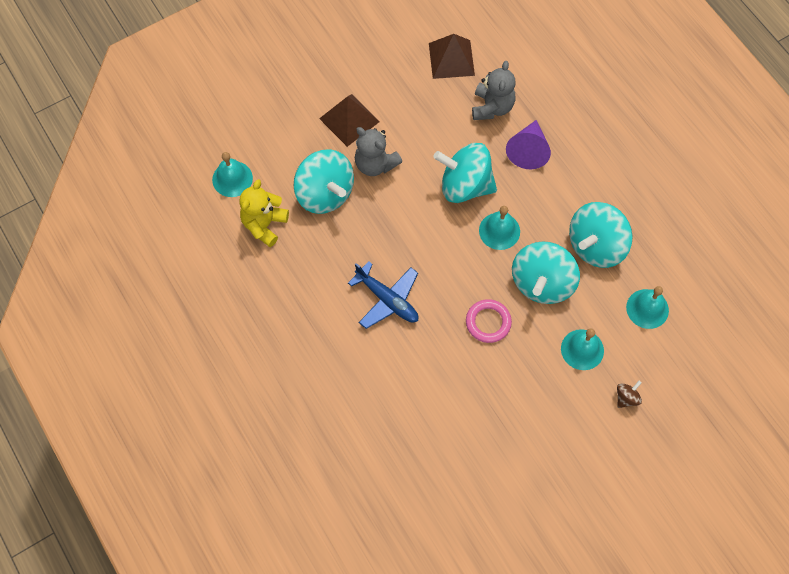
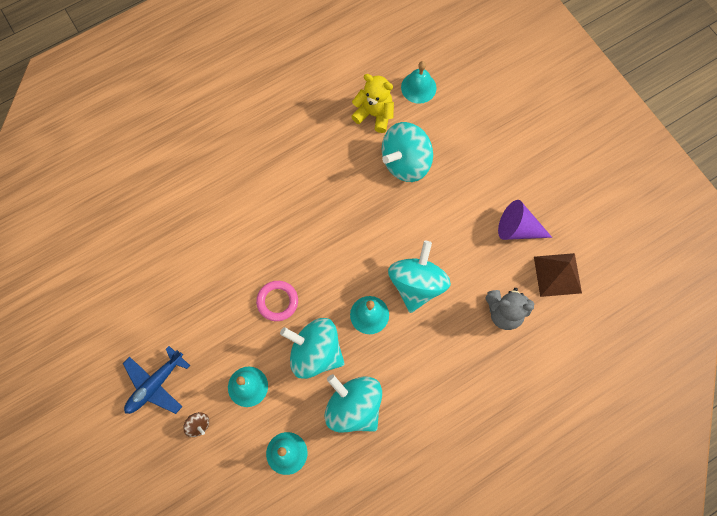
camera: 90 degrees right, 5 degrees up
brown pyramid [319,94,380,147] -> none
blue plane [348,261,419,329] -> blue plane moved to [123,346,190,414]
grey teddy bear [355,127,402,176] -> none
purple cone [506,120,551,169] -> purple cone moved to [498,200,552,240]

